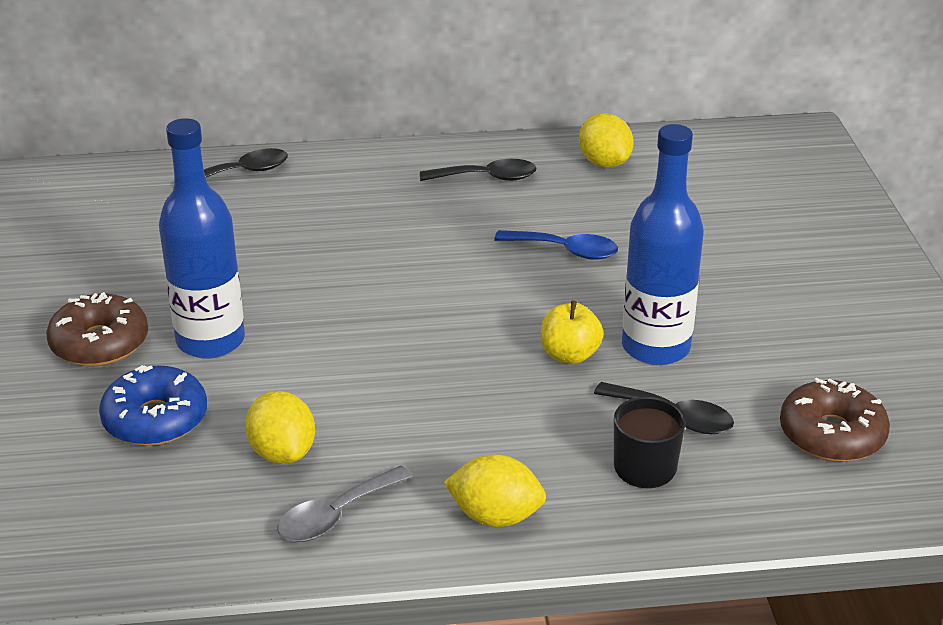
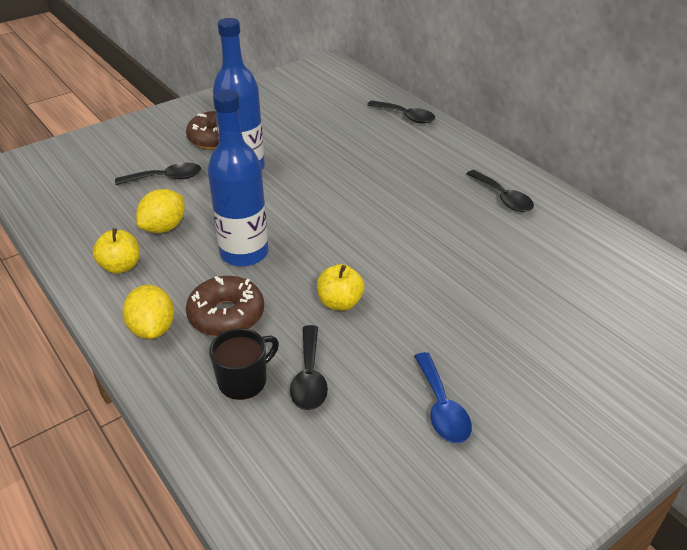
camera: 60 degrees right, 5 degrees up
blue donut [99,365,207,446] -> black spoon [115,163,201,185]
grey spoon [278,466,413,542] -> yellow apple [93,228,140,274]
blue spoon [494,230,618,260] -> blue spoon moved to [414,352,472,443]
yellow lemon [579,113,634,168] -> none
blue bottle [622,124,704,365] -> blue bottle moved to [208,89,269,267]
brown donut [780,378,890,462] -> brown donut moved to [186,276,264,336]

